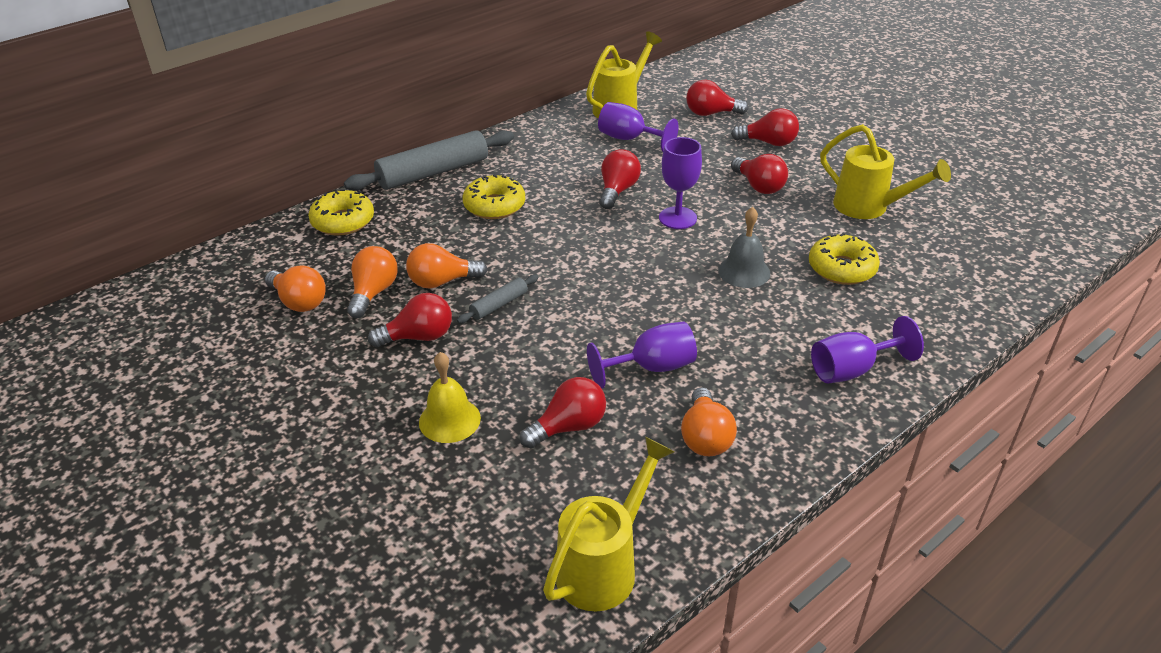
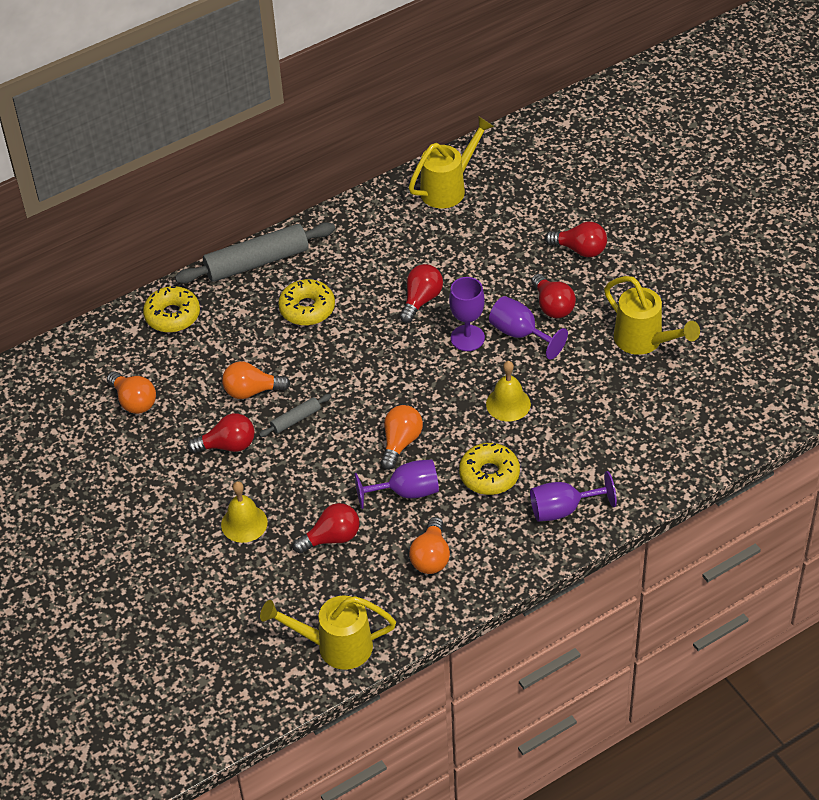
camera: 10 degrees right, 10 degrees up
orange light bulb [347,246,398,318] -> orange light bulb moved to [381,405,423,470]
yellow watering can [543,437,674,611] -> yellow watering can turned 135 degrees counterclockwise [260,595,396,670]
purple goblet [598,102,678,152] -> purple goblet moved to [489,296,568,360]
red light bulb [686,80,748,116] -> none
grey bell [718,207,770,288] -> yellow bell [486,361,531,422]
yellow donut [809,233,880,285] -> yellow donut moved to [459,443,520,495]

